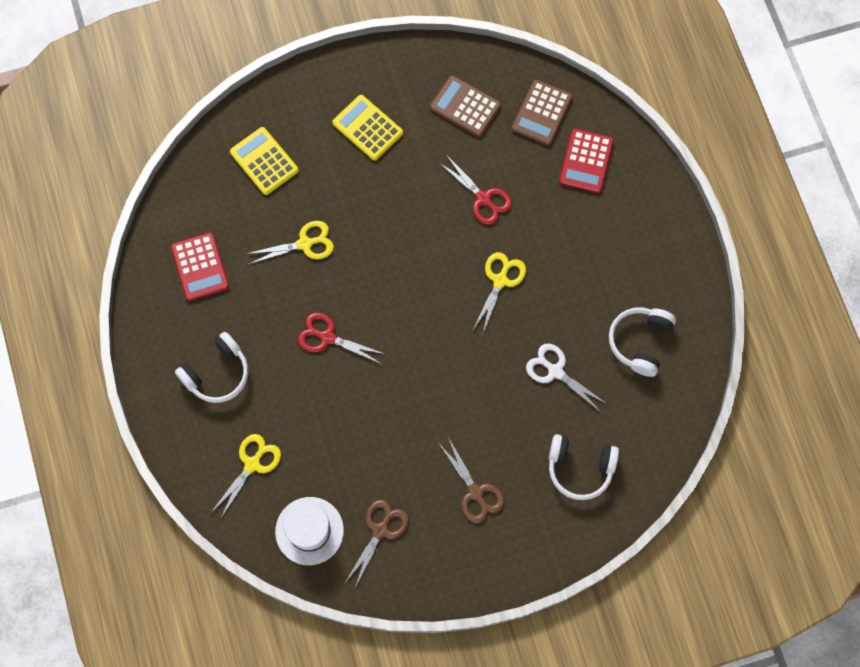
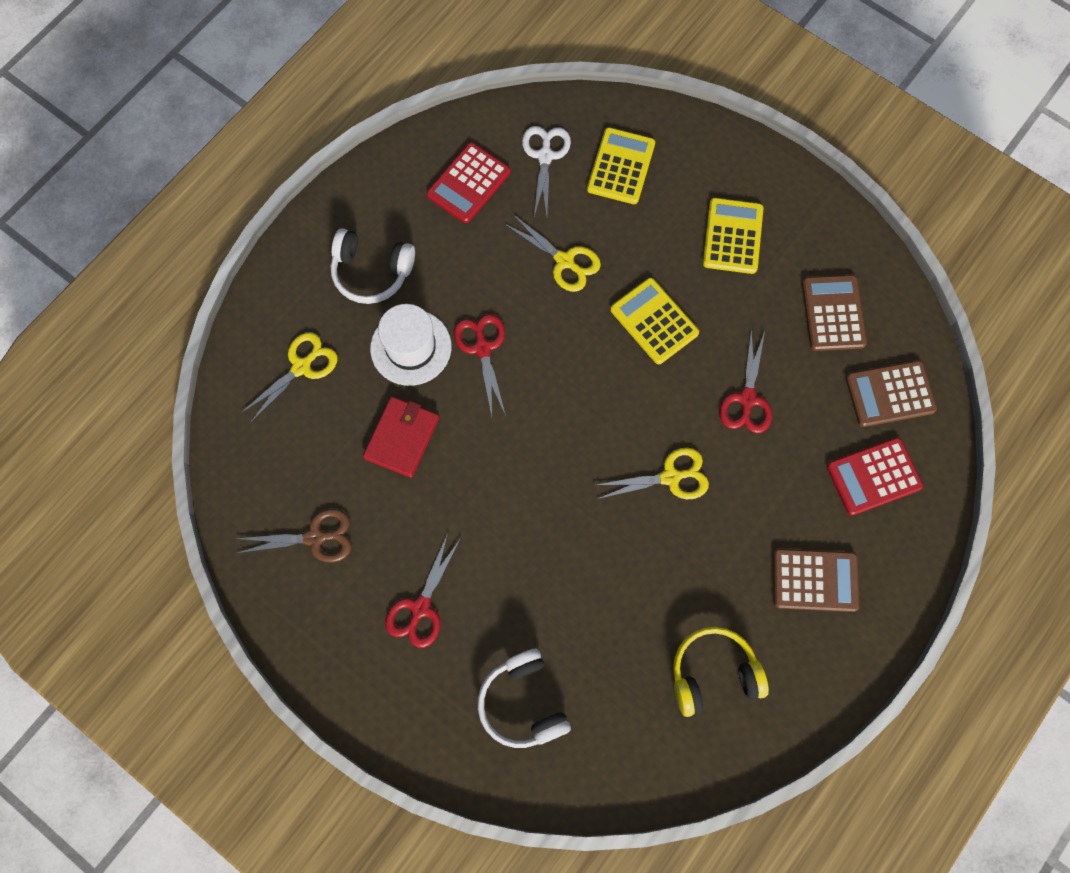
camera: 55 degrees right, 0 degrees up
yellow scissors [212,434,281,518] -> yellow scissors turned 45 degrees counterclockwise [240,332,338,423]
white hat [275,497,344,565] -> white hat moved to [370,304,451,386]
brown scissors [439,437,504,523] -> red scissors [385,533,461,648]
white scissors [526,344,607,412] -> white scissors moved to [522,126,571,217]
white headphones [609,307,676,377] -> yellow headphones [673,627,769,717]
none -> red wallet [363,396,439,478]
none -> yellow calculator [610,278,699,364]
none -> brown calculator [773,549,859,612]

